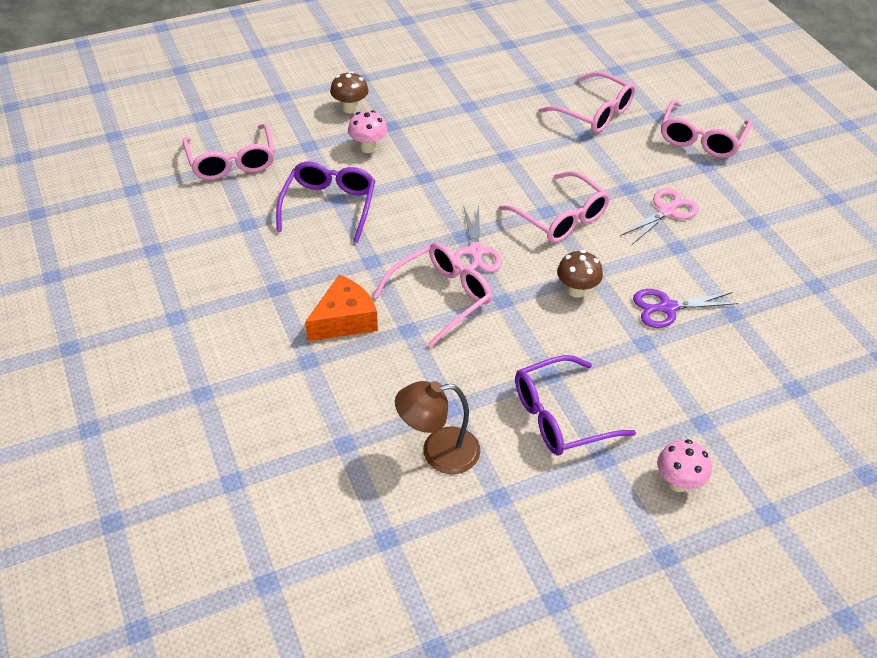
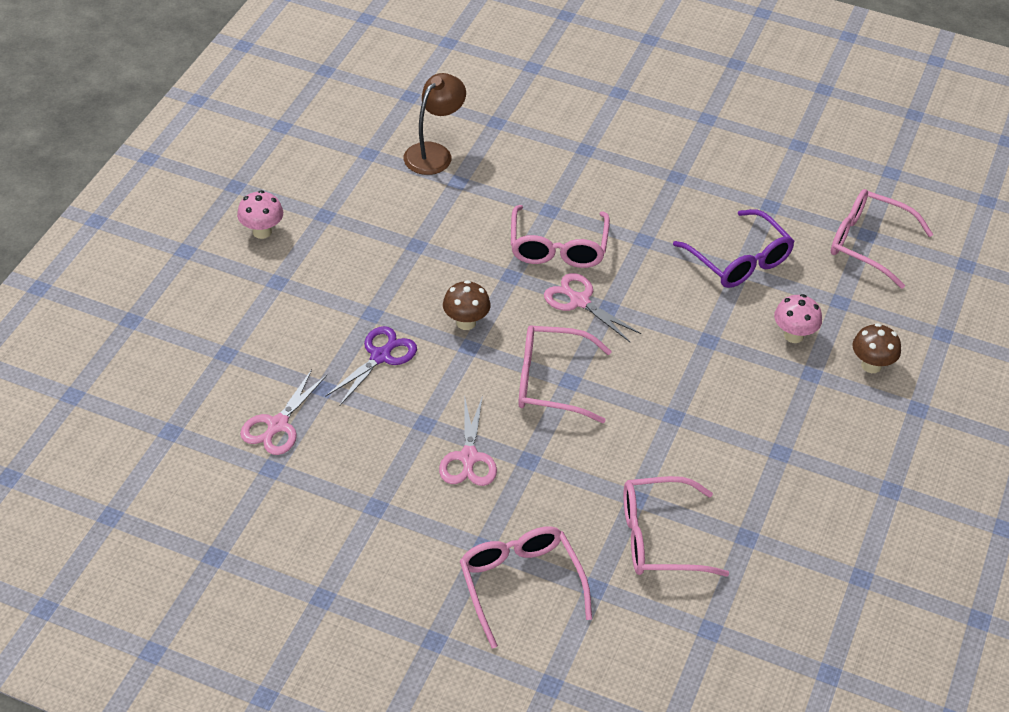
camera: 135 degrees right, 0 degrees up
orange cheese [305,275,378,341] -> none
purple glasses [515,355,636,456] -> none
none -> pink scissors [240,369,327,455]

